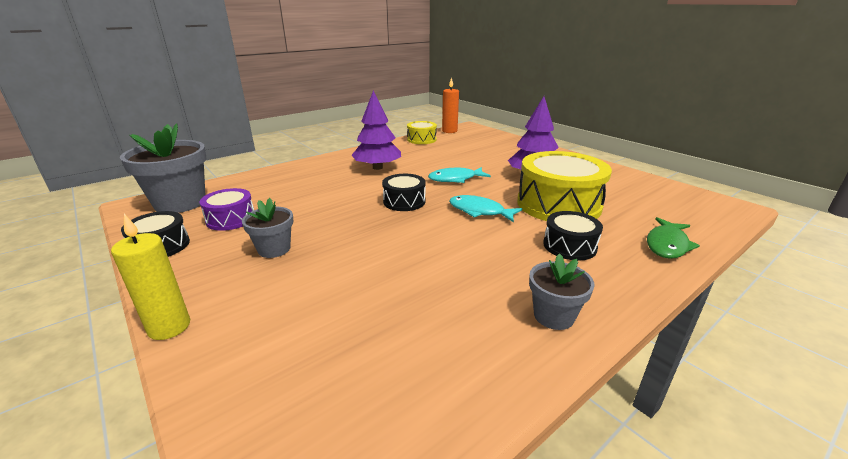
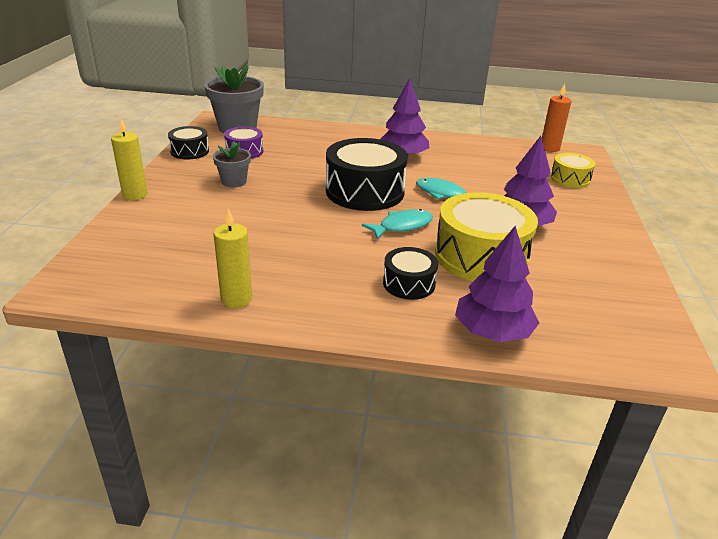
camera: 45 degrees right, 5 degrees up
black drum [382,174,426,211] -> black drum [326,138,408,211], size x1.90
yellow drum [407,121,437,144] -> yellow drum moved to [550,153,595,188]
turquoise fish [449,195,522,222] -> turquoise fish turned 75 degrees clockwise [362,209,433,240]
grey flower pot [529,253,595,330] -> none
green fish [647,217,700,259] -> purple tree [455,226,539,342]
none -> yellow candle [214,209,252,308]

